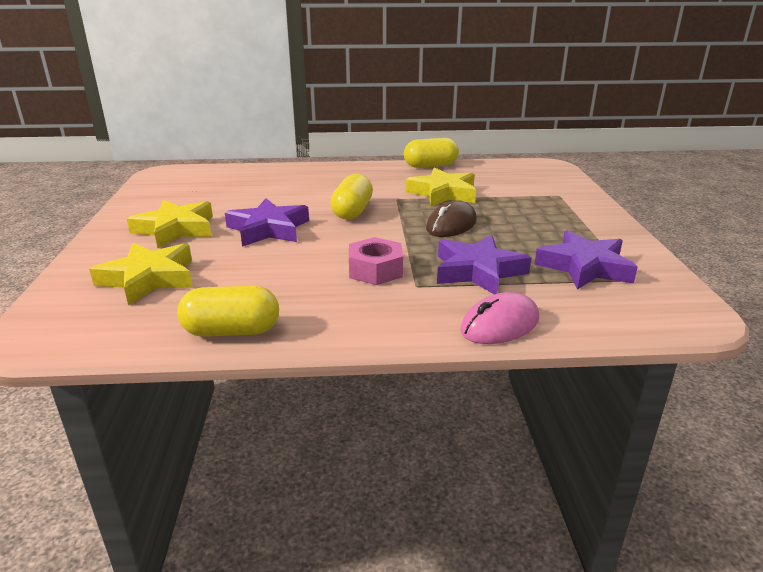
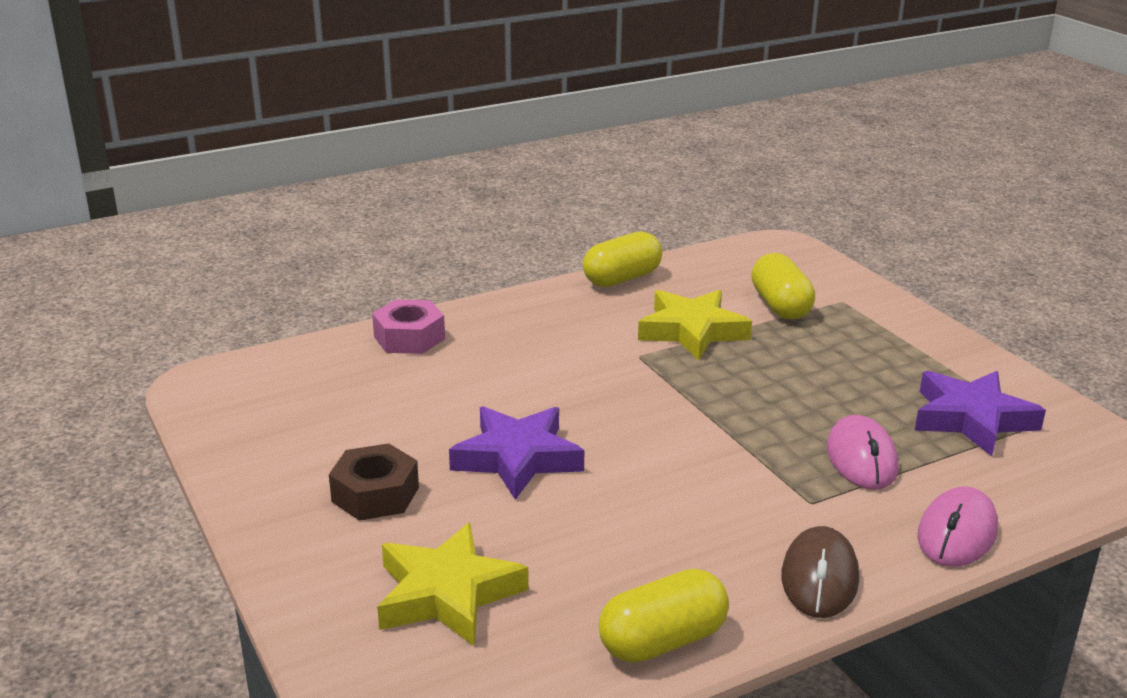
camera: 25 degrees left, 0 degrees up
yellow star [127,200,213,248] -> brown nut [329,443,419,521]
yellow capsule [330,174,373,220] -> yellow capsule moved to [751,253,815,319]
pink nut [349,237,403,285] -> pink nut moved to [372,299,445,354]
brown mouse [426,200,477,237] -> brown mouse moved to [782,526,859,618]
purple star [437,235,531,295] -> pink mouse [827,415,898,490]

